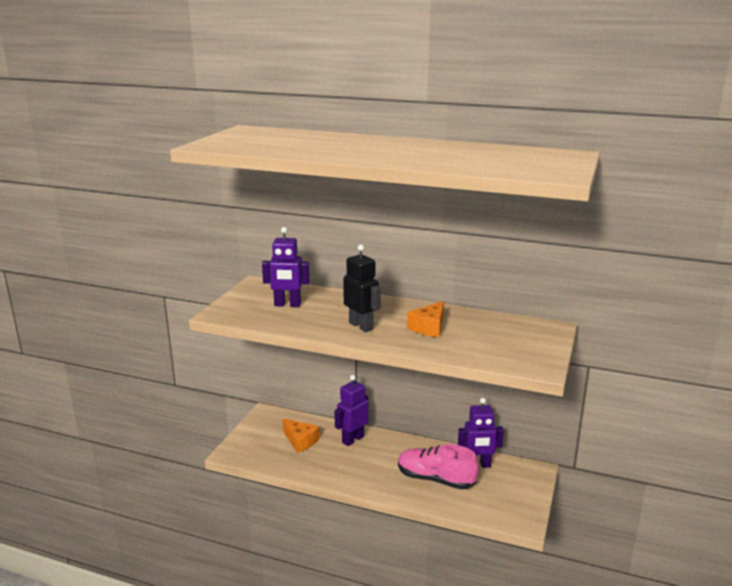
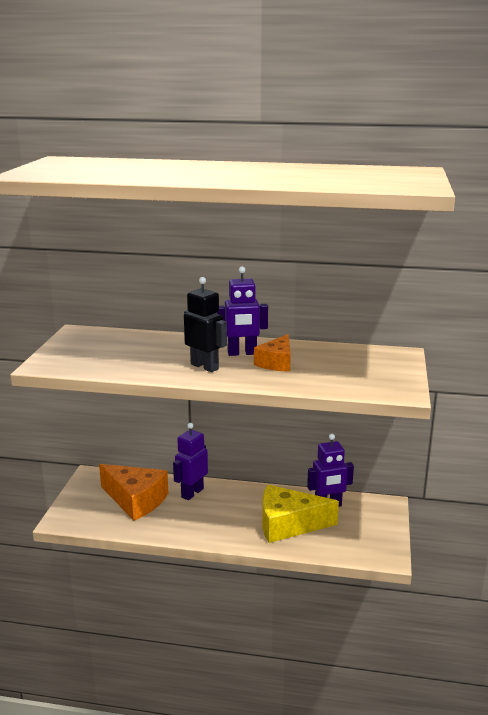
camera: 10 degrees left, 0 degrees up
purple robot [262,227,309,307] -> purple robot moved to [217,267,268,356]
orange cheese [282,418,320,453] -> orange cheese [99,464,168,521], size x1.63
pink shoe [398,444,479,490] -> yellow cheese [262,485,339,543]

